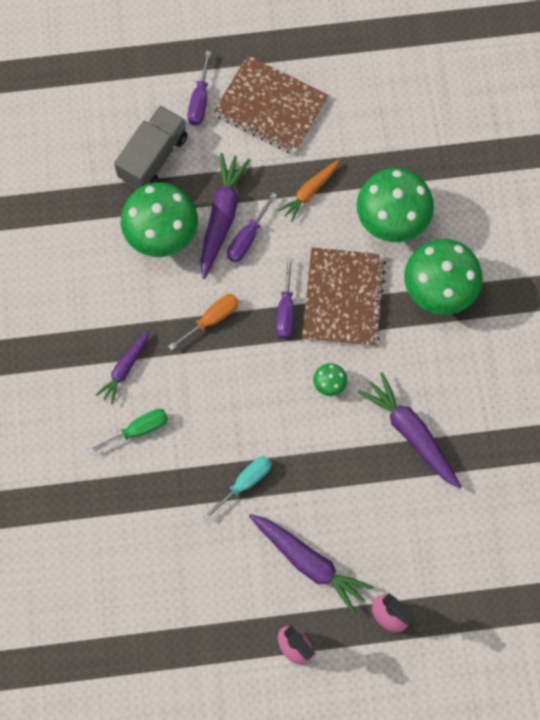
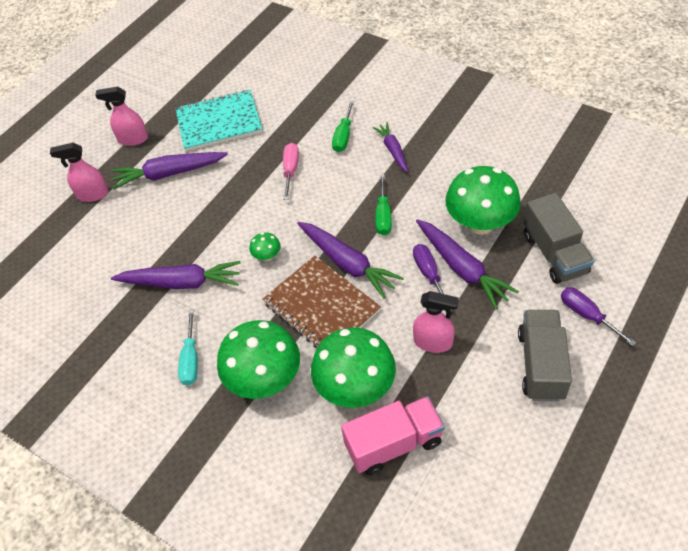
camera: 135 degrees right, 20 degrees down
orange screwdriver [168,294,239,351] -> green screwdriver [375,174,392,235]
turquoise screwdriver [203,456,272,520] -> turquoise screwdriver moved to [178,309,198,386]
brown notebook [213,55,329,155] -> grey truck [518,310,572,401]
purple screwdriver [276,258,294,339] -> purple carrot [297,222,404,298]
orange carrot [278,159,339,222] -> pink spray bottle [413,291,459,353]
none -> turquoise notebook [175,90,262,151]
none -> pink screwdriver [283,143,299,200]
none -> pink truck [341,396,445,475]

